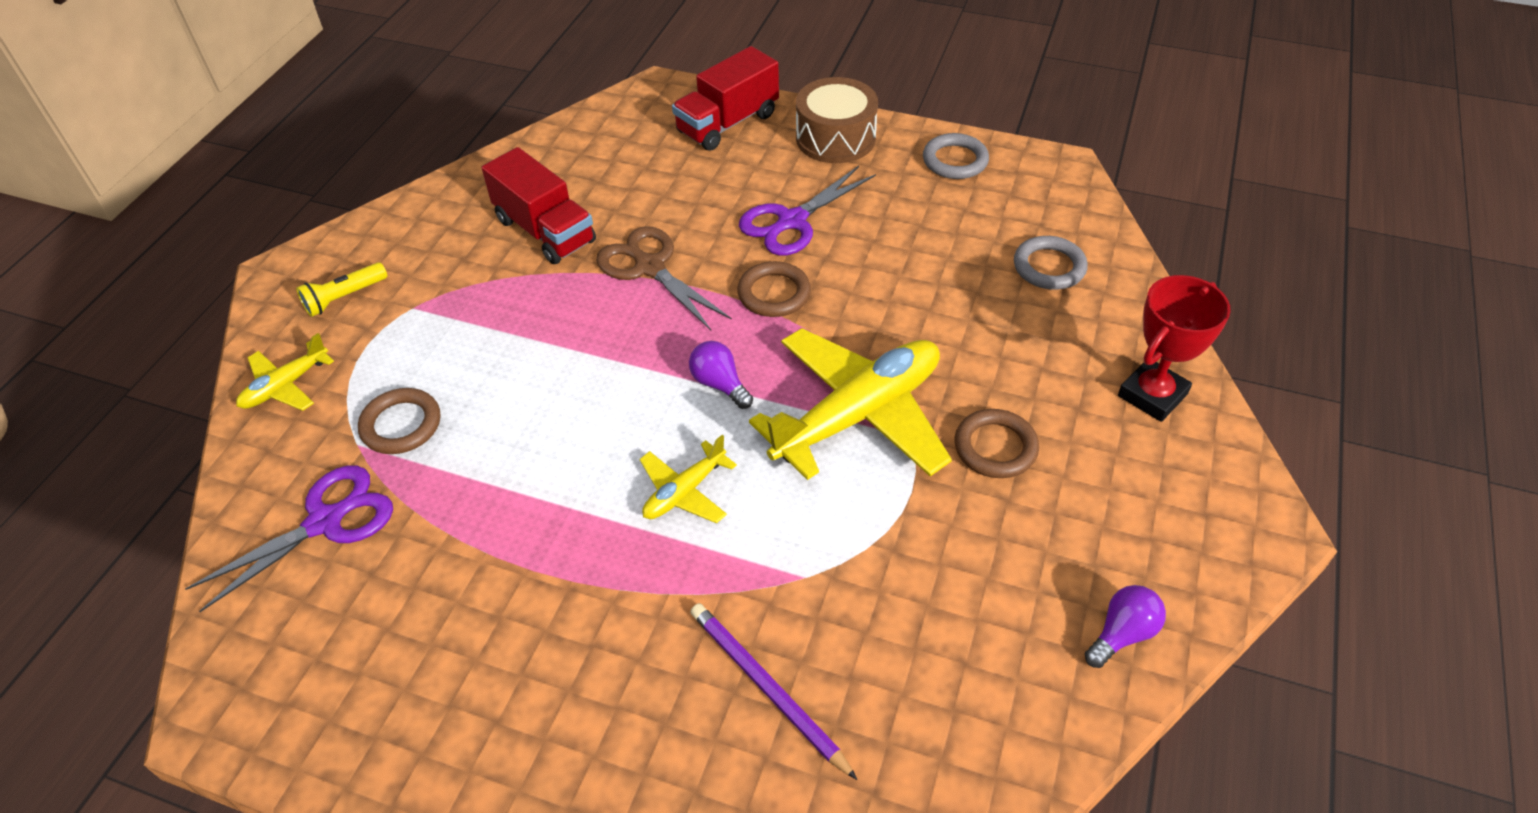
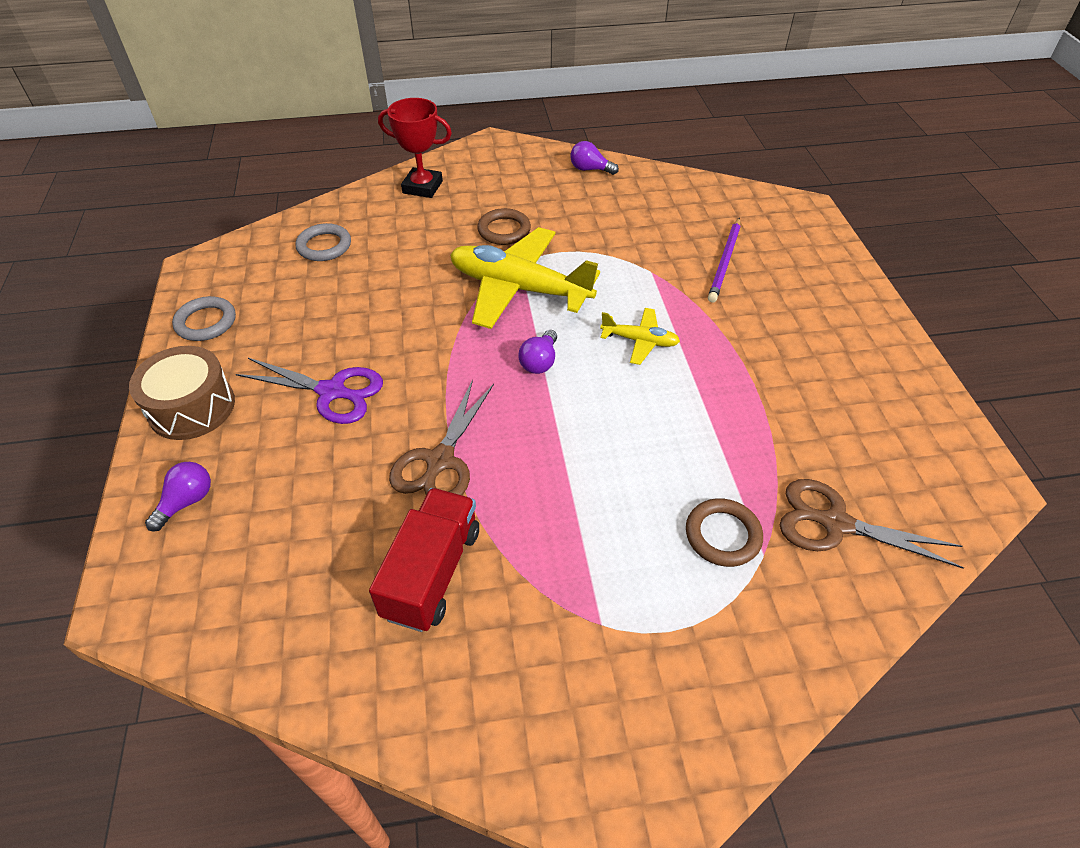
camera: 120 degrees left, 0 degrees up
purple scissors [185,465,393,612] -> brown scissors [780,479,964,568]
yellow plane [236,333,334,411] -> none
yellow flashlight [296,262,387,317] -> none
red truck [672,46,779,151] -> purple light bulb [145,462,211,531]
brown ring [737,261,811,317] -> none

